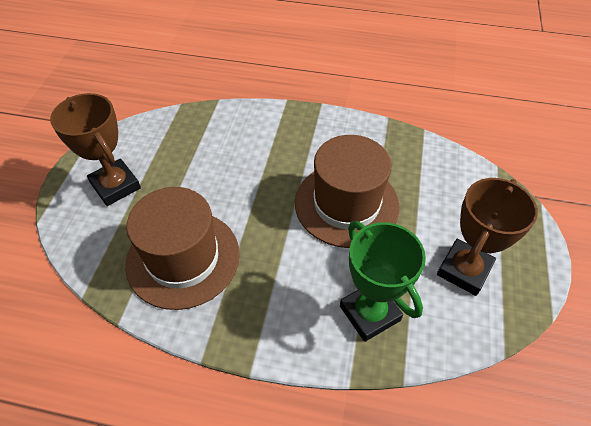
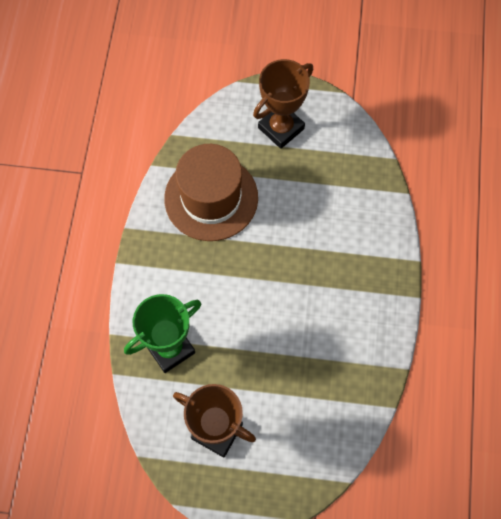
camera: 85 degrees right, 15 degrees up
brown hat [295,135,400,248] -> none

